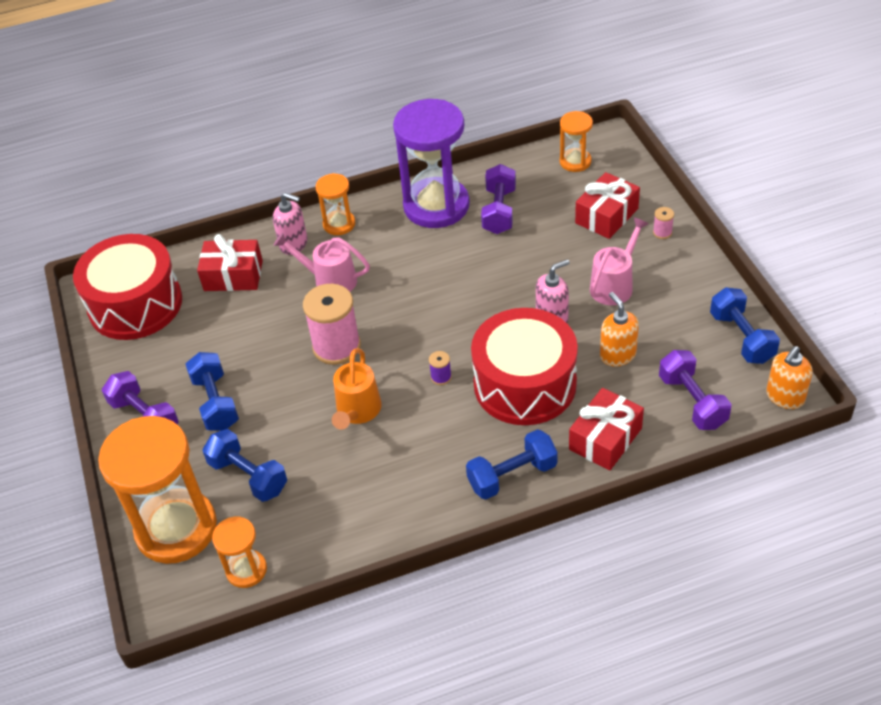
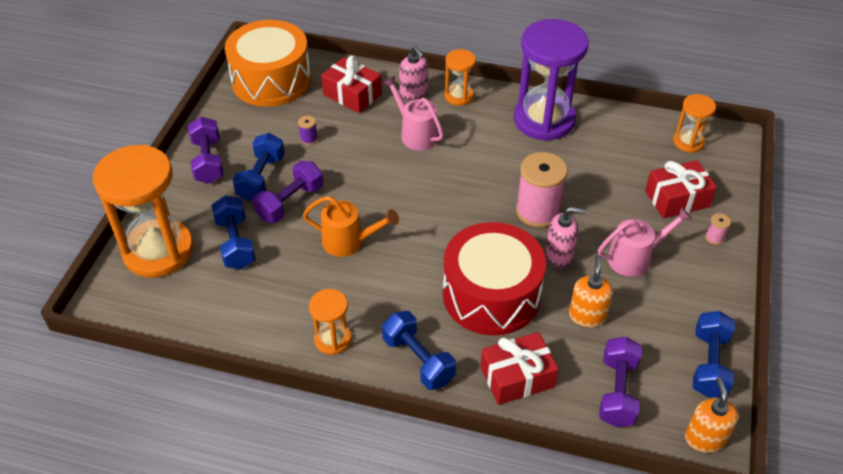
camera: 30 degrees right, 0 degrees up
red drum [73,234,182,340] -> orange drum [225,20,311,107]
orange hourglass [212,517,267,588] -> orange hourglass moved to [309,289,351,355]
pink spool [303,284,361,365] -> pink spool moved to [516,152,568,228]
orange watering can [332,348,382,430] -> orange watering can turned 120 degrees counterclockwise [303,196,399,257]
purple spool [429,351,452,385] -> purple spool moved to [298,116,318,145]
blue dumbbell [466,429,558,499] -> blue dumbbell turned 45 degrees clockwise [382,311,456,390]
purple dumbbell [481,164,516,234] -> purple dumbbell moved to [252,161,323,223]
orange soap dispenser [766,346,813,409] -> orange soap dispenser turned 105 degrees clockwise [685,377,739,453]

